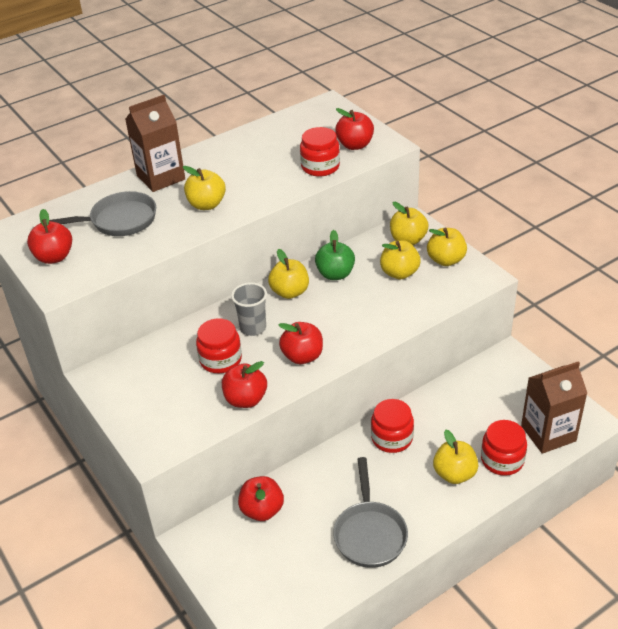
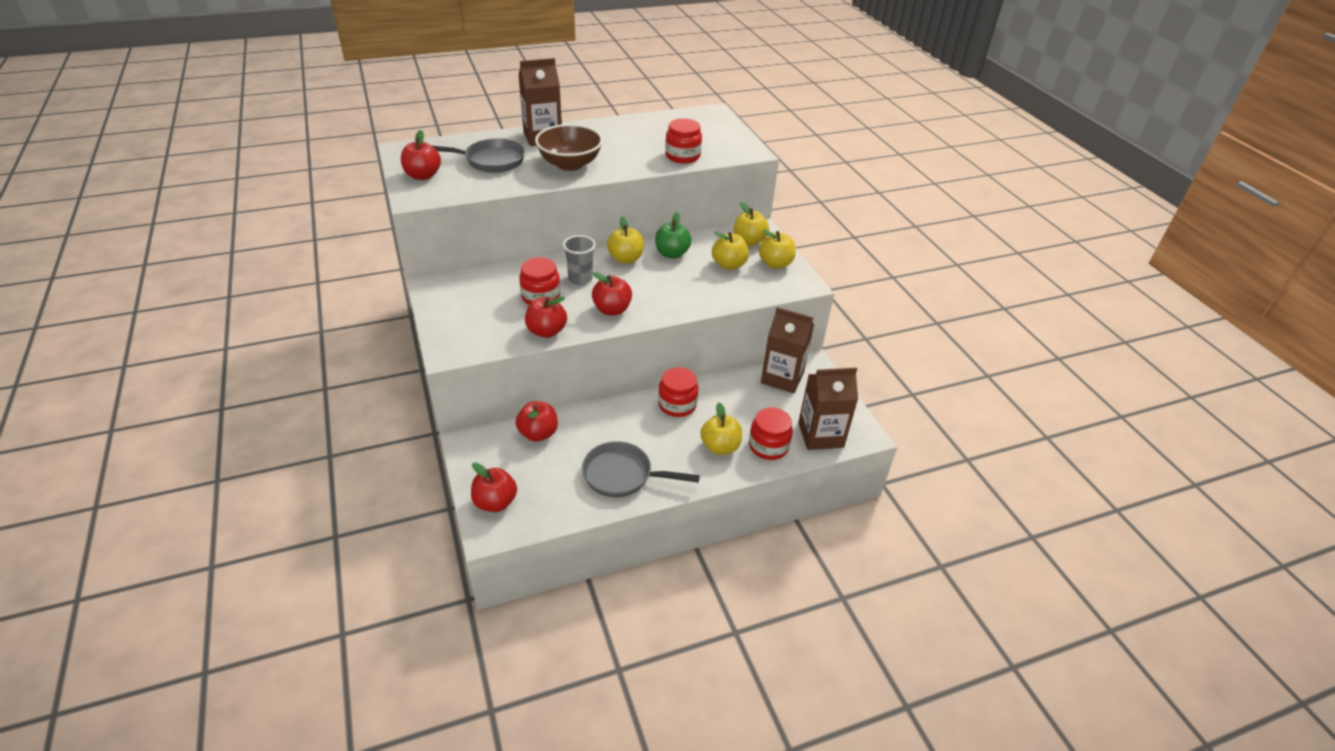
camera: 10 degrees right, 0 degrees up
yellow apple [183,166,226,210] -> brown bowl [535,124,603,171]
grey pan [333,457,408,568] -> grey pan turned 90 degrees clockwise [582,441,700,498]
red apple [335,108,374,150] -> red apple moved to [471,462,517,512]
none -> brown carton [761,307,814,393]

